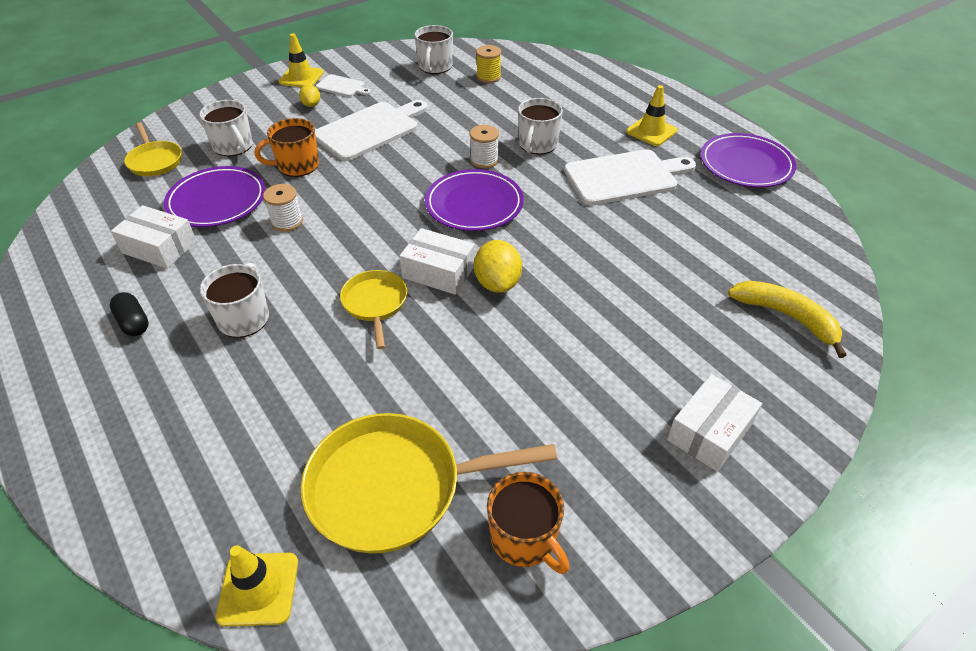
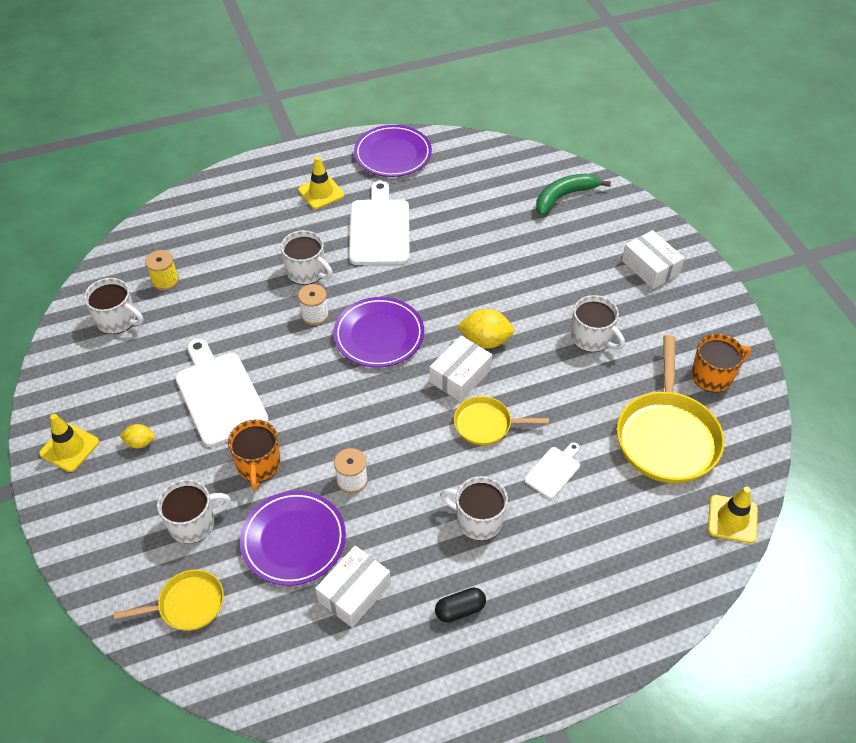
camera: 75 degrees left, 5 degrees up
white cutting board [316,74,371,97] -> white cutting board moved to [524,442,580,499]
yellow banana [728,281,847,358] -> green banana [536,174,611,216]
none -> white mug [571,295,625,352]

